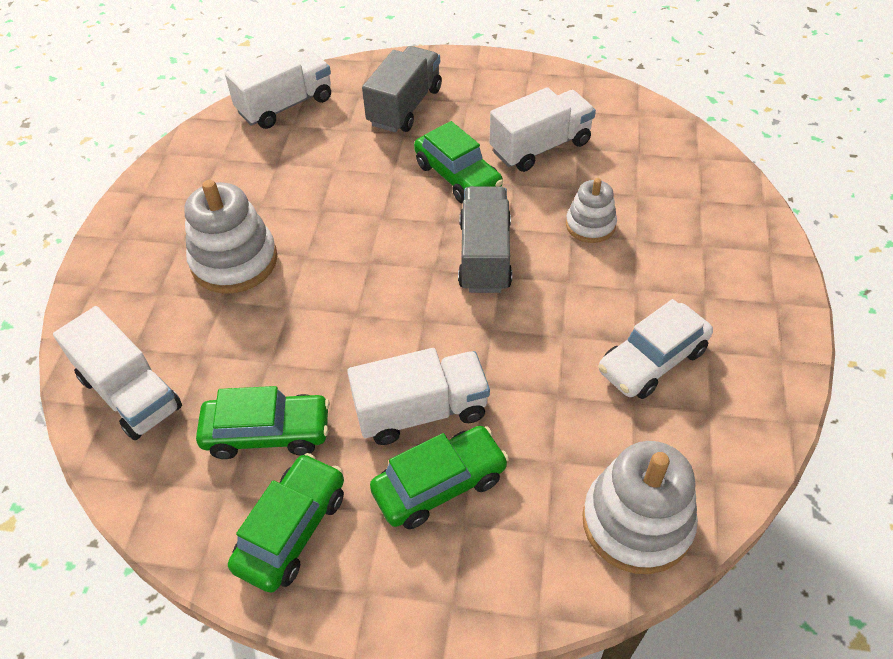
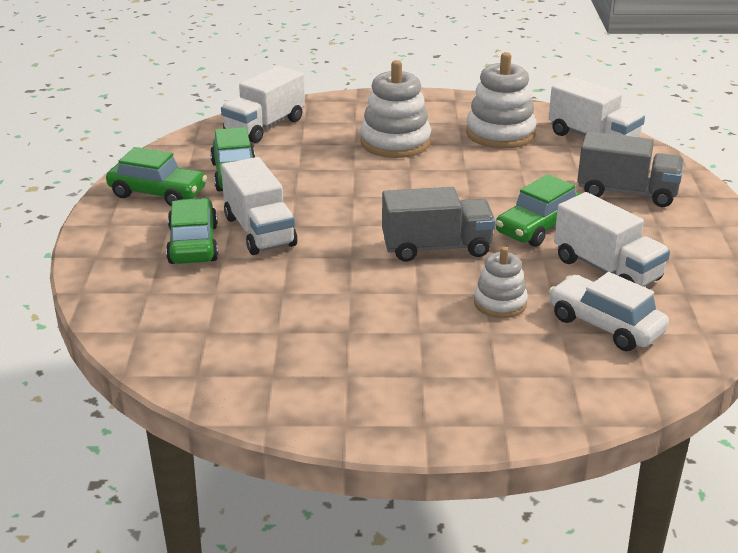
camera: 80 degrees right, 20 degrees down
green car [370,426,509,529] -> green car turned 150 degrees counterclockwise [166,198,218,264]
white stacking toy [582,441,698,574] -> white stacking toy moved to [466,52,536,149]
white car [598,299,713,399] -> white car moved to [549,272,669,351]

